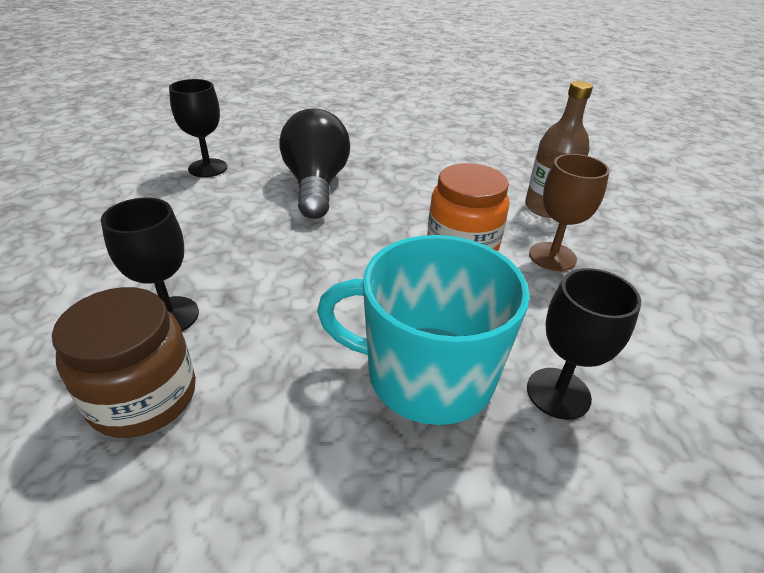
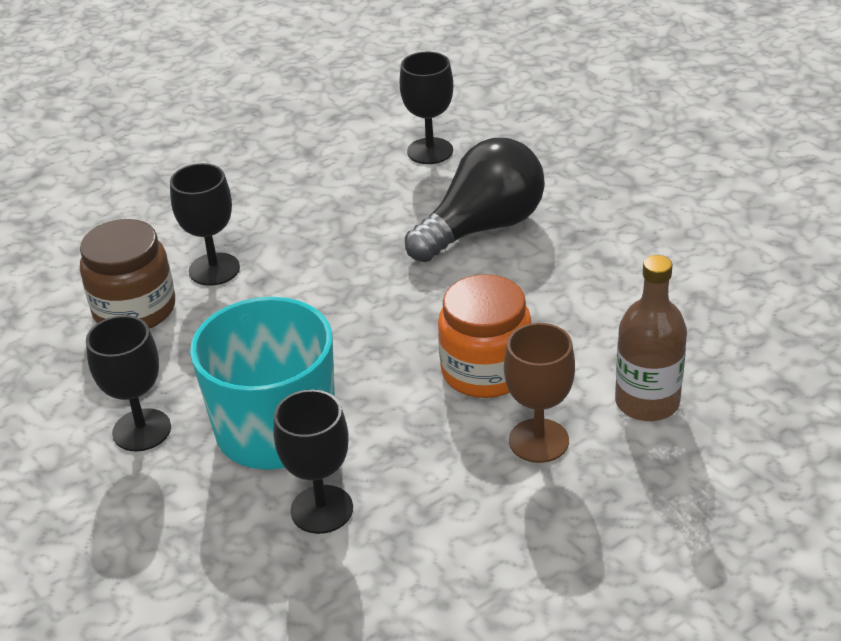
camera: 60 degrees right, 0 degrees up
none -> black goblet [86,315,171,452]

